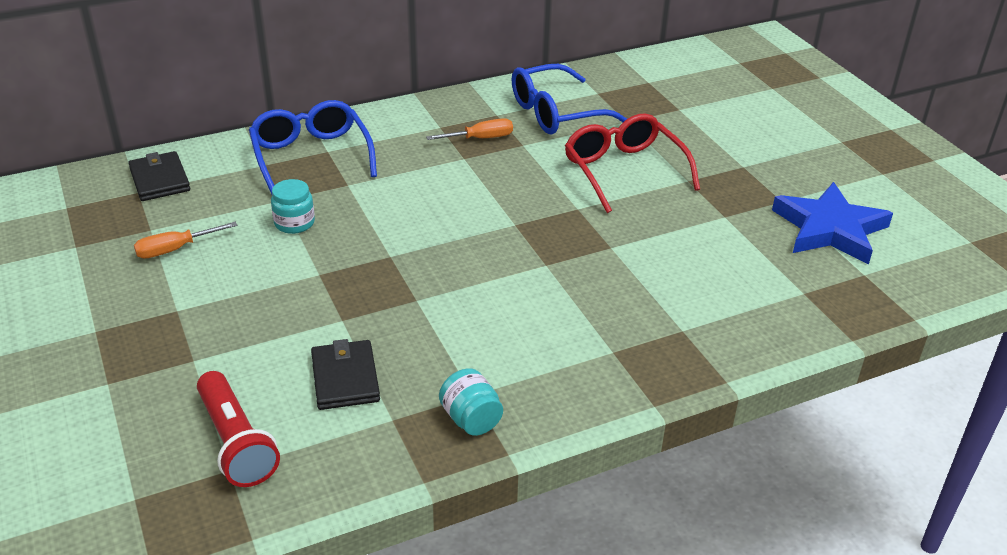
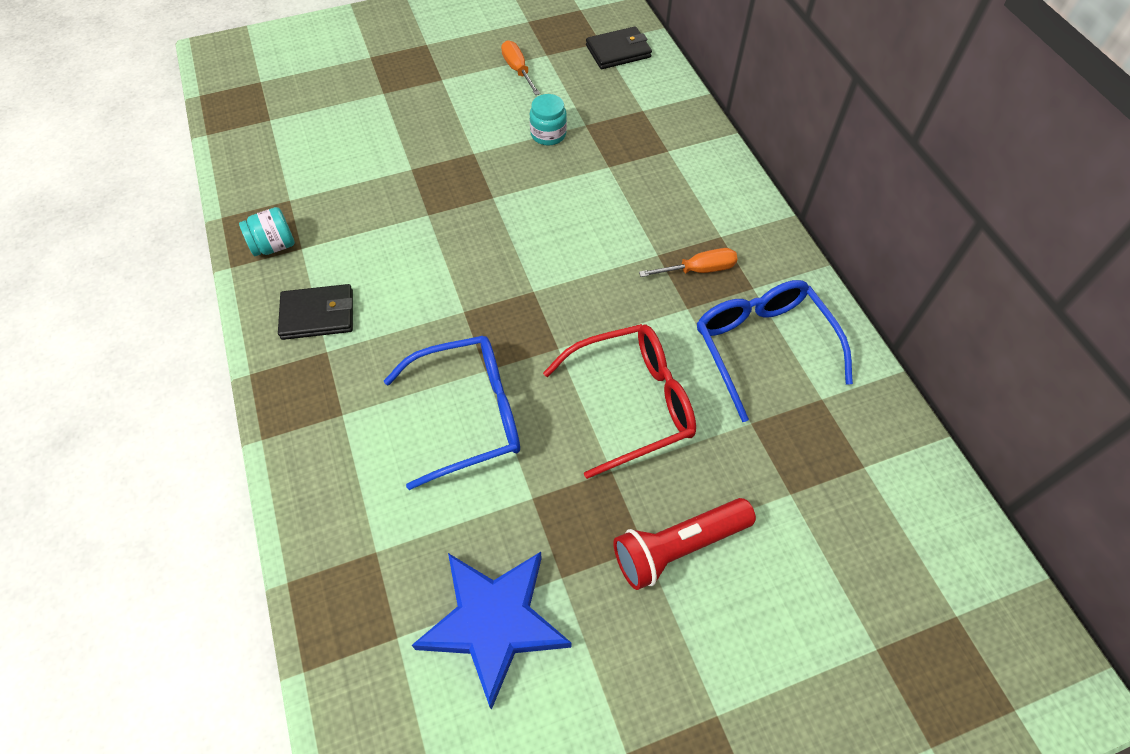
camera: 95 degrees right, 20 degrees up
red flashlight [197,371,280,487] -> red flashlight moved to [613,498,756,590]
blue glasses [249,100,377,194] -> blue glasses moved to [384,336,520,490]
black wallet [311,339,380,410] -> black wallet moved to [278,284,353,340]
orange screwdriver [426,118,513,140] -> orange screwdriver turned 90 degrees counterclockwise [639,248,738,277]

